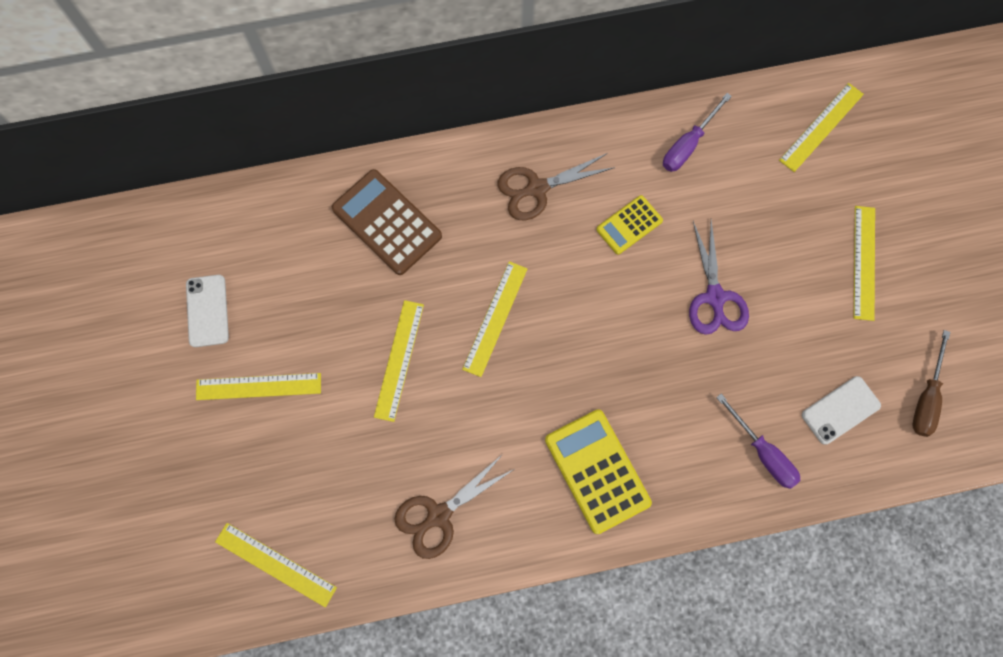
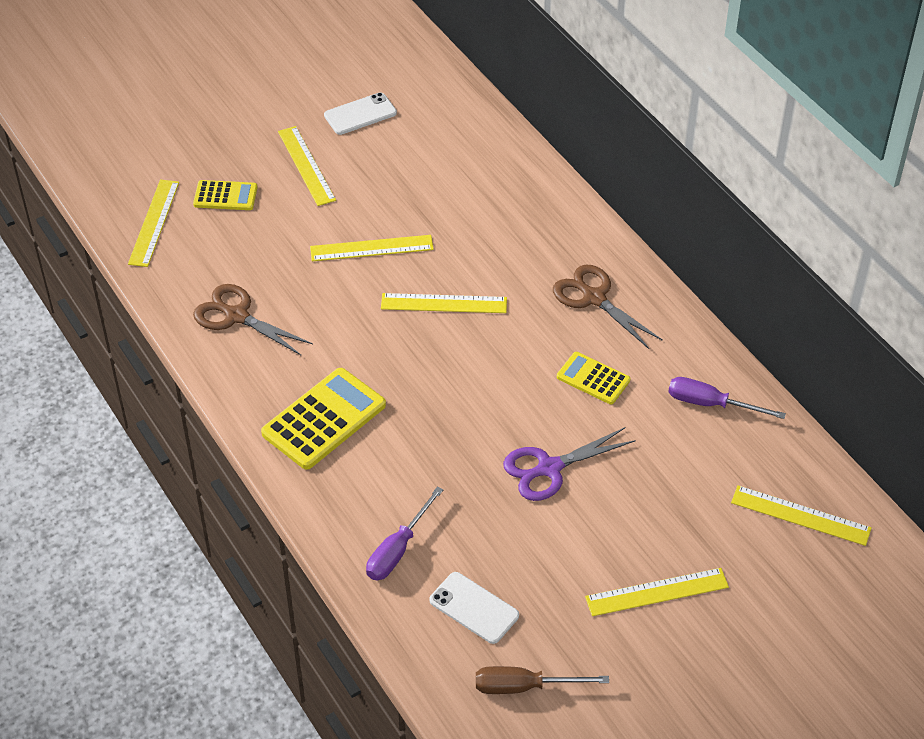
camera: 70 degrees right, 25 degrees down
brown calculator [332,169,442,275] -> none
none -> yellow calculator [193,180,258,210]

